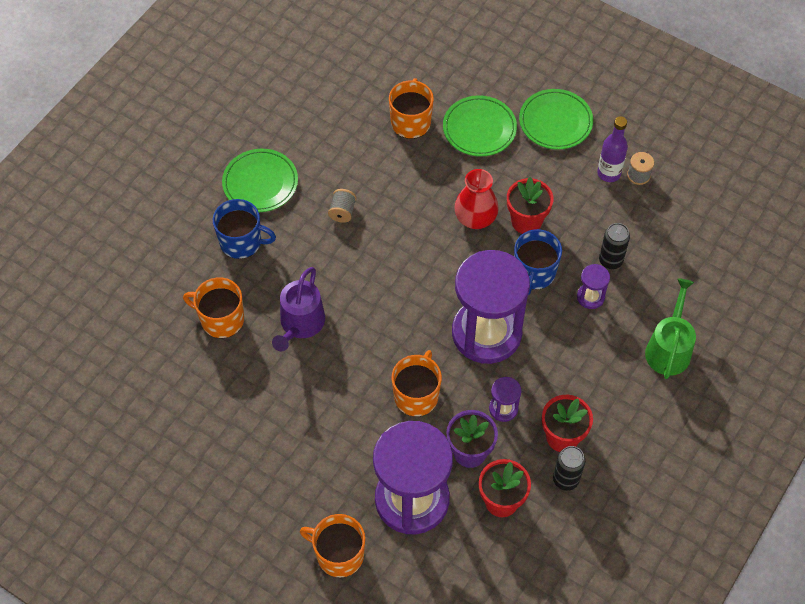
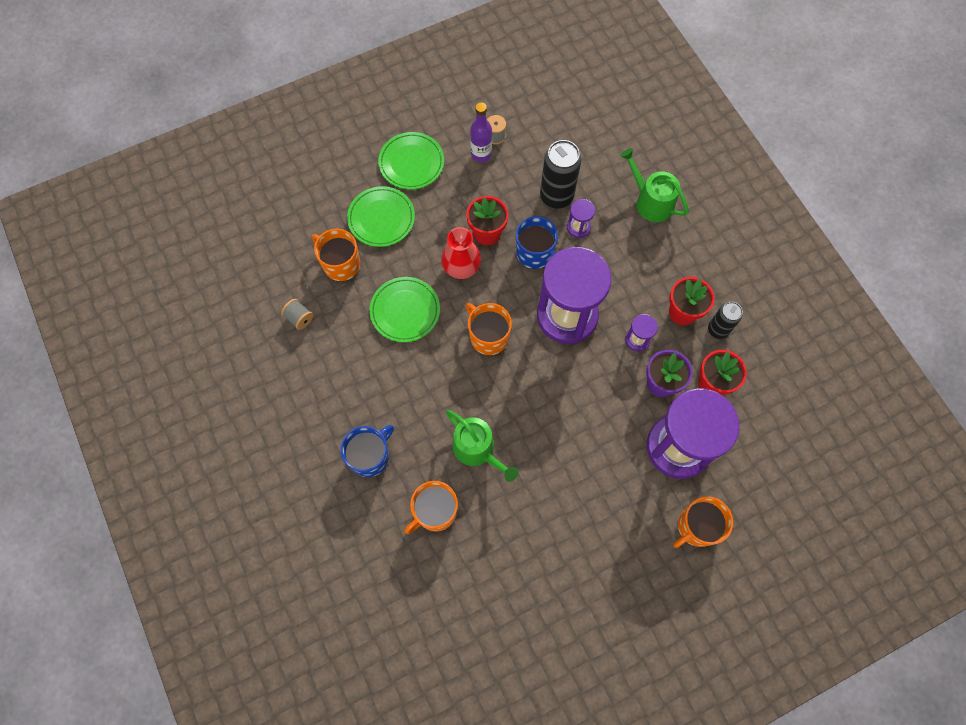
camera: 60 degrees left, 10 degrees up
green plate [222,149,298,212] -> green plate moved to [369,277,440,342]
purple watering can [272,267,325,352] -> green watering can [446,410,518,482]
grey spool [328,189,357,223] -> grey spool moved to [281,299,313,330]
orange mug [392,350,442,417] -> orange mug moved to [466,303,512,355]
black can [599,223,630,269] -> black can [540,140,581,209], size x1.62

